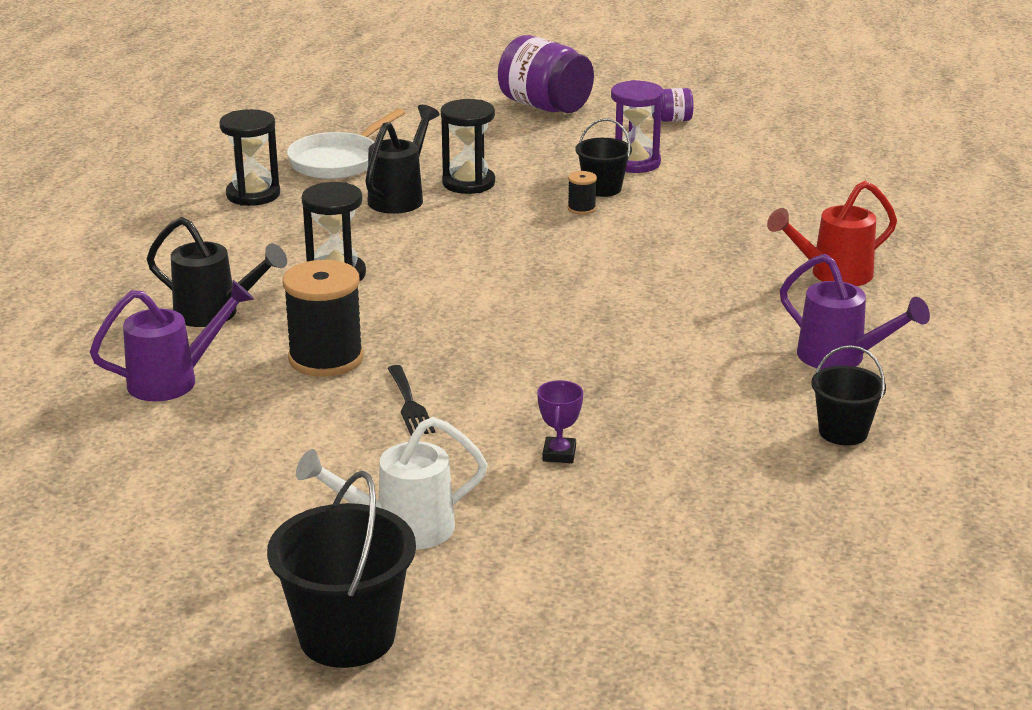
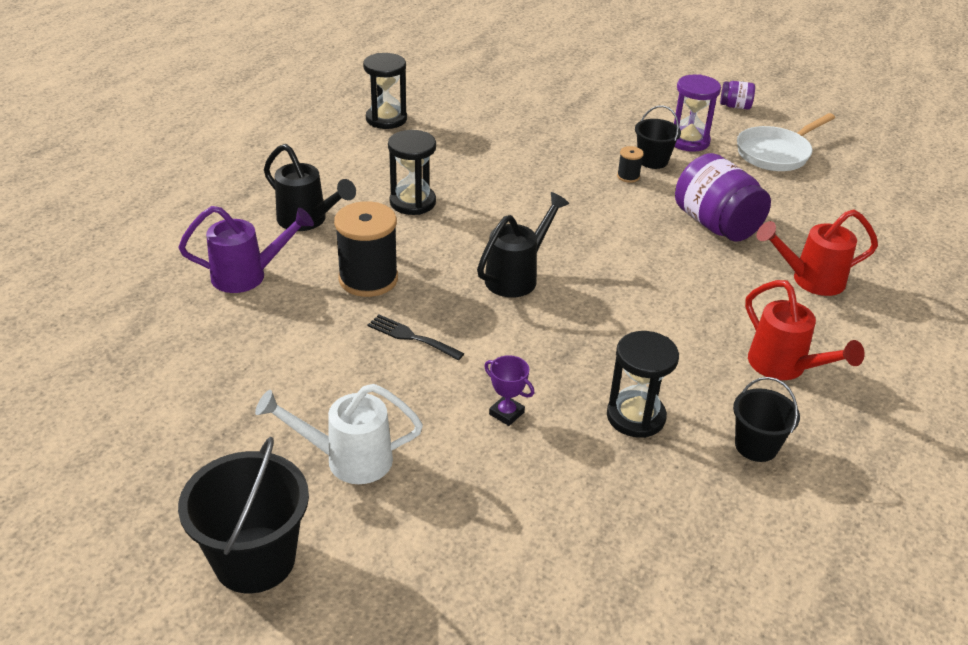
camera: 15 degrees right, 10 degrees up
white pan [287,108,405,179] -> white pan moved to [737,113,835,171]
black watering can [365,105,440,214] -> black watering can moved to [477,192,569,297]
black fork [387,365,435,435] -> black fork turned 120 degrees clockwise [368,315,464,361]
black hourglass [441,99,495,194] -> black hourglass moved to [607,331,679,438]
purple jar [498,35,594,113] -> purple jar moved to [675,153,771,242]
purple trophy [537,380,583,463] -> purple trophy turned 75 degrees counterclockwise [484,355,534,426]
purple watering can [780,254,930,369] -> red watering can [745,280,865,380]

